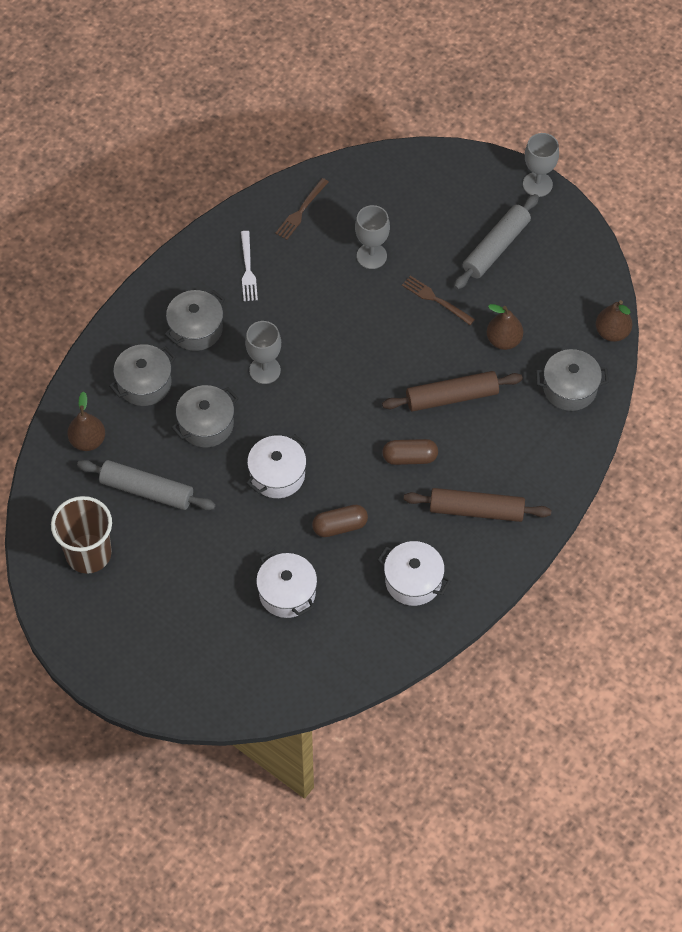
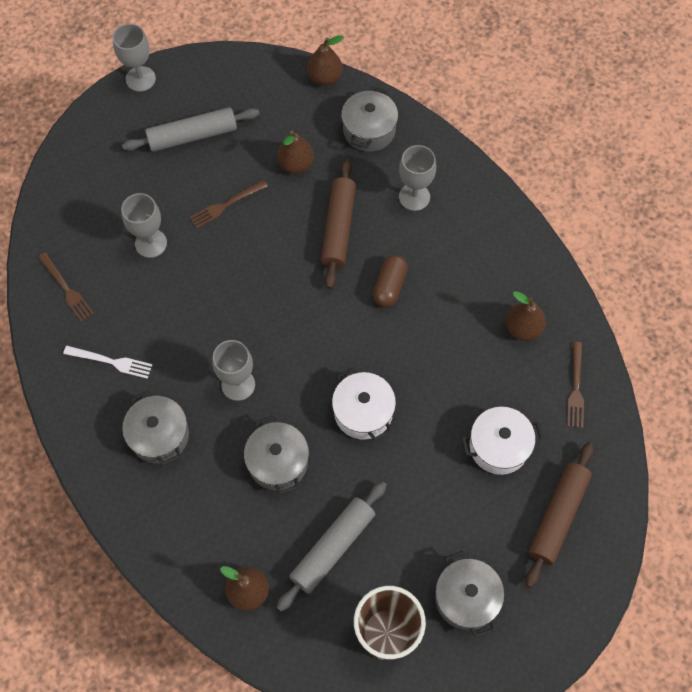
camera: 70 degrees left, 5 degrees up
grey pot [109,344,176,406] -> grey pot moved to [435,551,504,638]
brown capsule [312,505,368,537] -> none
white pot [378,541,451,606] -> brown pear [506,291,546,341]
brown rolling pin [404,488,551,522] -> brown rolling pin moved to [525,442,594,588]
grey rolling pin [454,194,539,290] -> grey rolling pin turned 75 degrees counterclockwise [122,107,260,152]
none -> grey goblet [399,145,436,211]
none -> brown fork [567,342,584,428]

